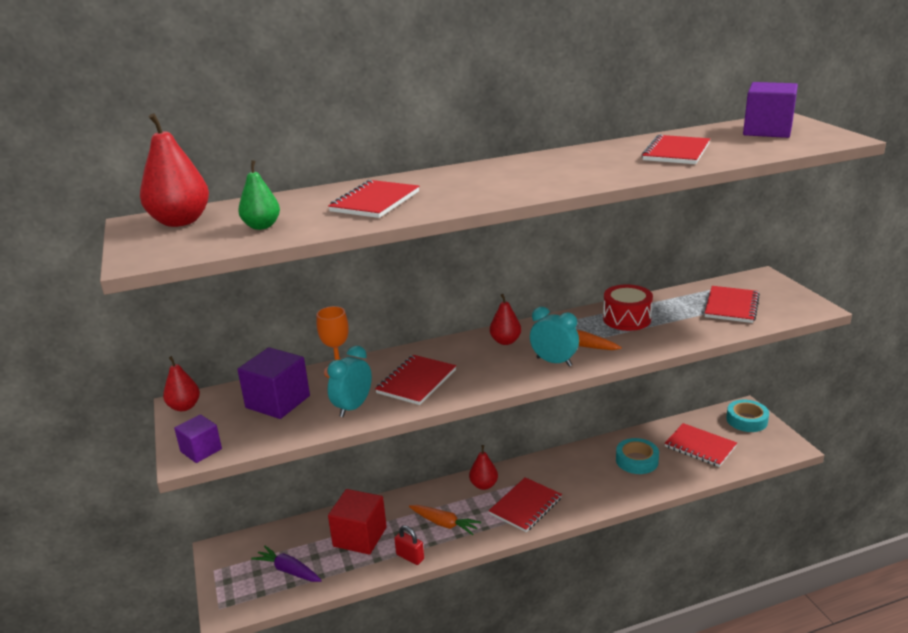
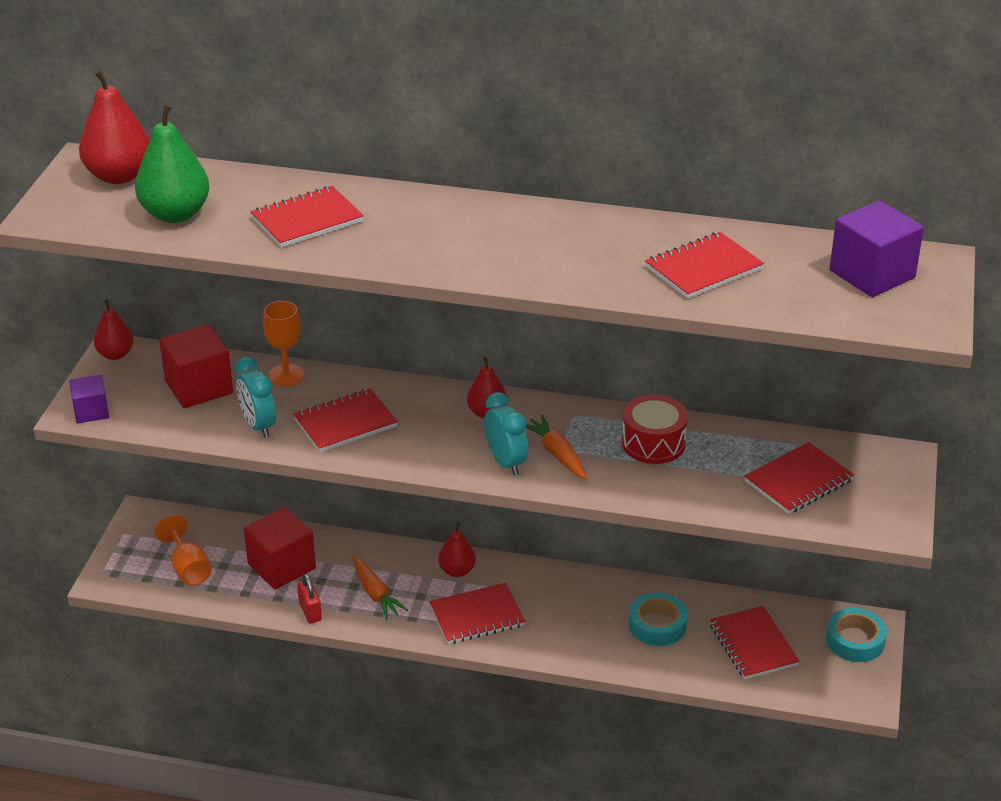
camera: 30 degrees right, 10 degrees up
purple cube [237,347,310,419] -> red cube [159,324,233,408]
green pear [238,160,280,230] -> green pear [135,104,209,223], size x1.66
purple carrot [251,546,322,582] -> orange goblet [155,515,212,586]
turquoise clock [327,346,372,417] -> turquoise clock turned 90 degrees counterclockwise [235,357,276,438]

